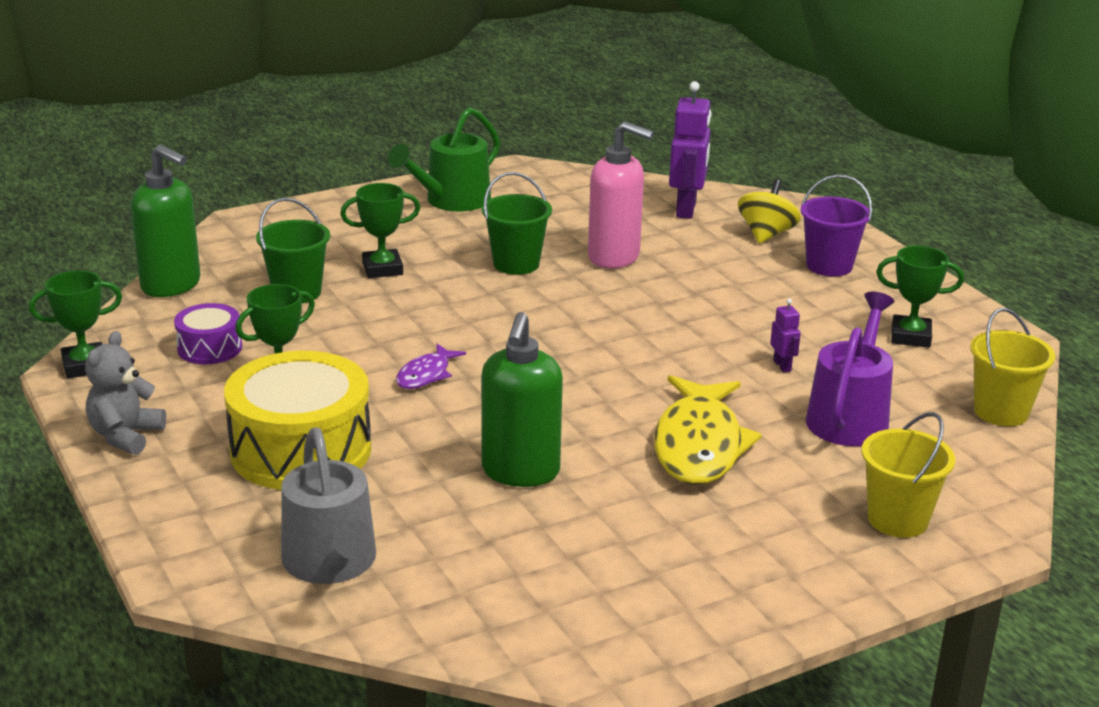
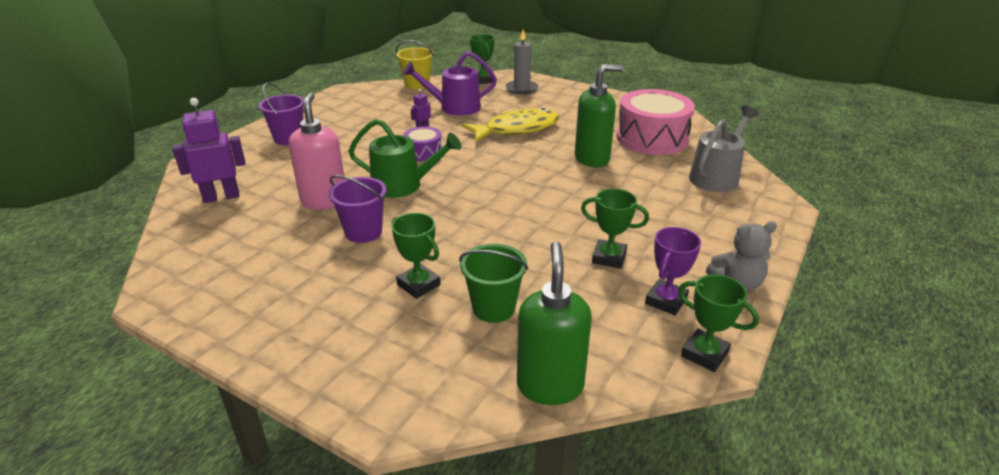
camera: 120 degrees left, 5 degrees up
purple drum [174,303,242,364] -> purple drum moved to [404,126,442,161]
yellow drum [224,351,371,490] -> none
green watering can [388,107,500,211] -> green watering can moved to [348,119,461,198]
purple fish [396,344,466,389] -> none
green bucket [482,172,552,275] -> purple bucket [329,175,387,243]
yellow spinning top [738,179,801,244] -> none
yellow bucket [862,412,955,538] -> grey candle [506,29,538,95]
green trophy [876,246,964,348] -> green trophy moved to [470,34,495,84]
none -> pink drum [617,89,695,155]
none -> purple trophy [645,227,701,315]

